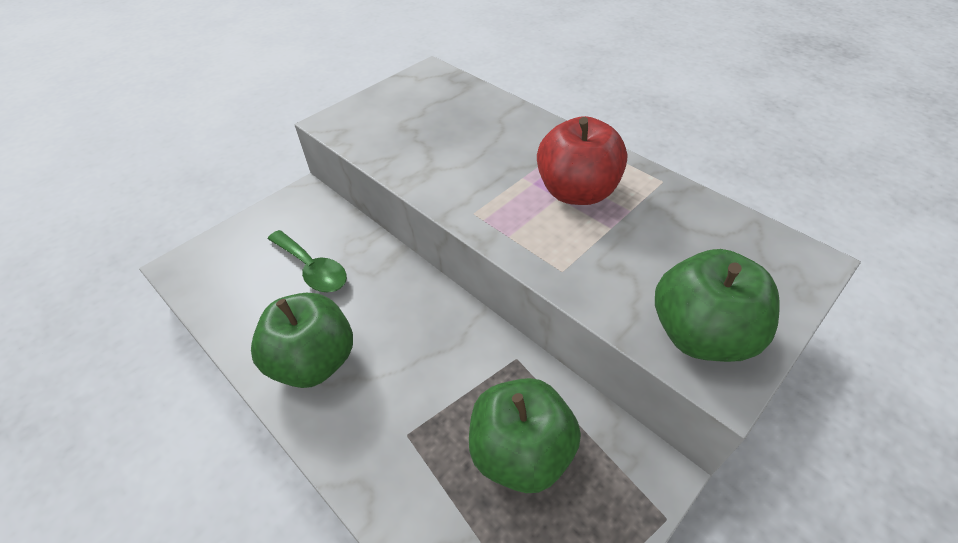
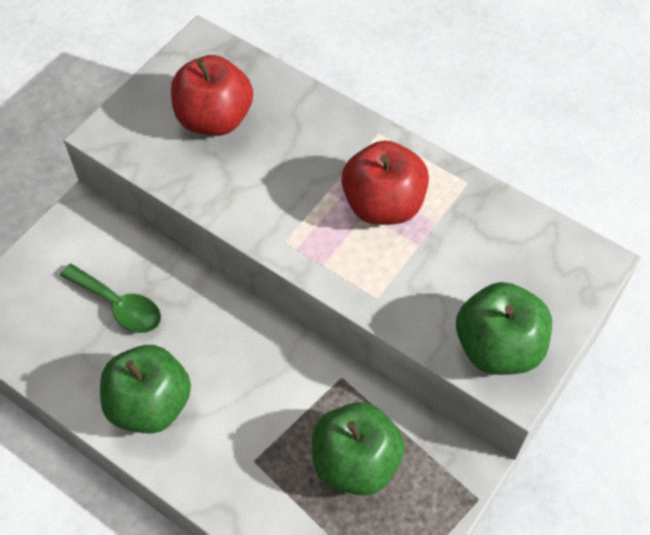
camera: 10 degrees left, 10 degrees up
none -> red apple [171,55,253,136]

